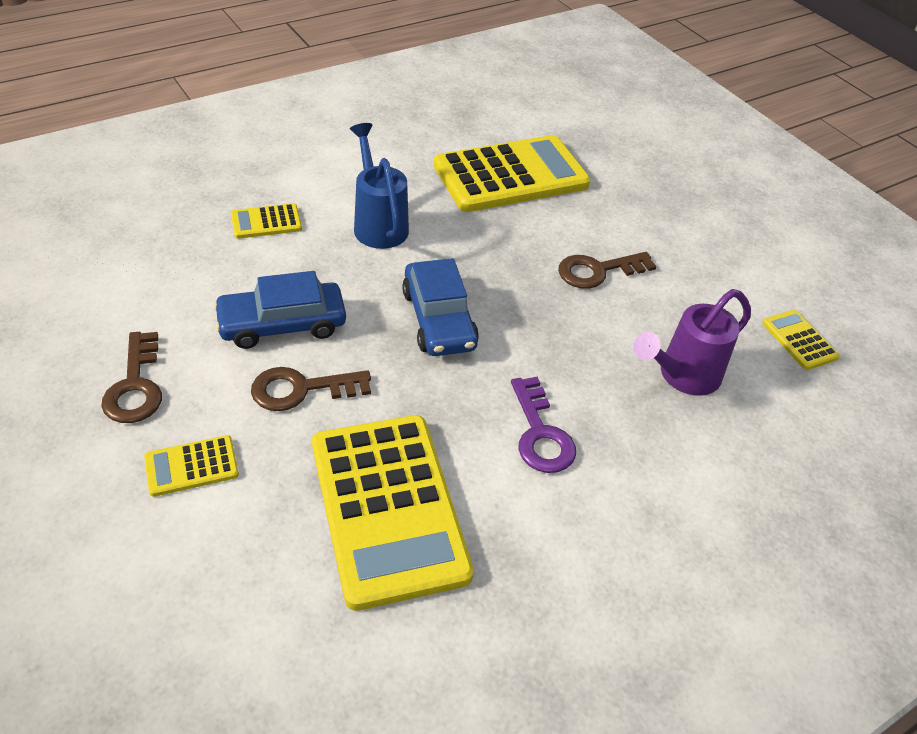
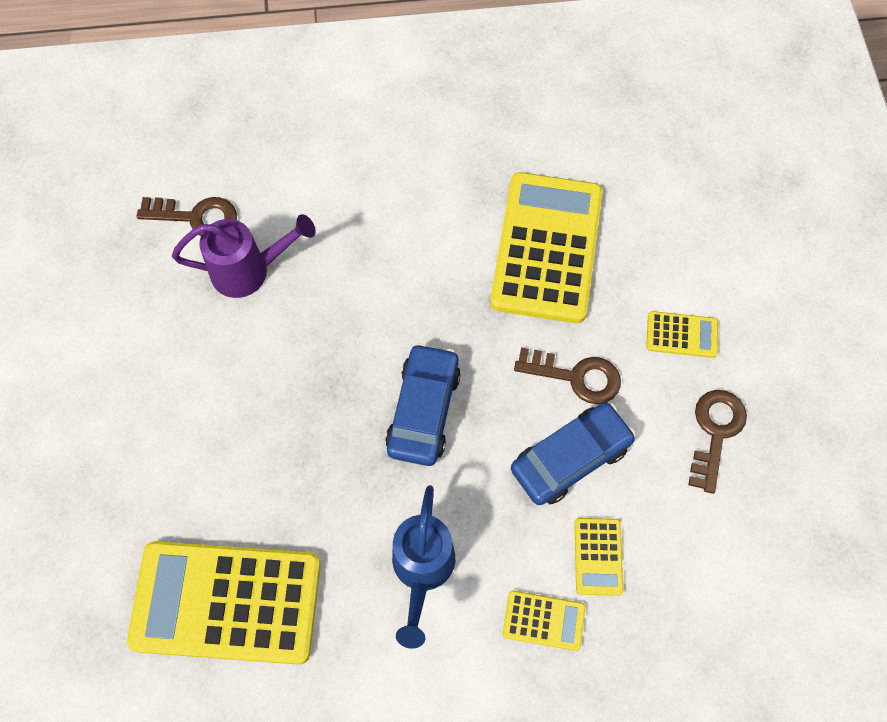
camera: 150 degrees left, 20 degrees up
blue car [213,271,346,349] -> blue car turned 45 degrees counterclockwise [511,402,636,505]
purple key [511,377,576,473] -> none
brown key [558,252,657,289] -> brown key moved to [136,197,237,236]
yellow calculator [762,310,840,370] -> yellow calculator moved to [574,518,624,596]

